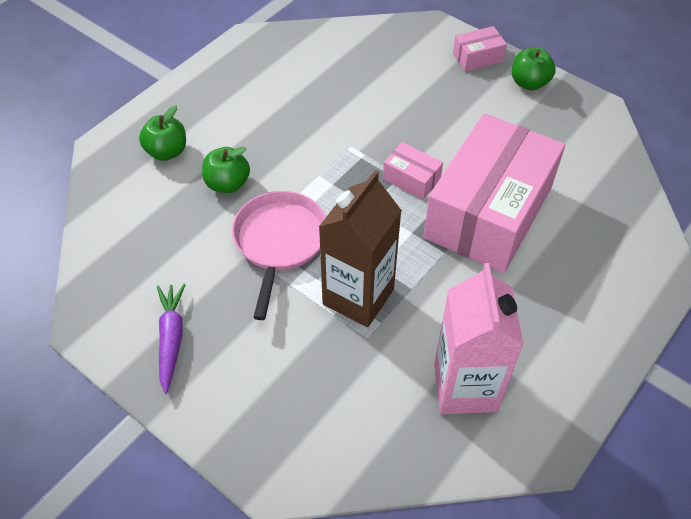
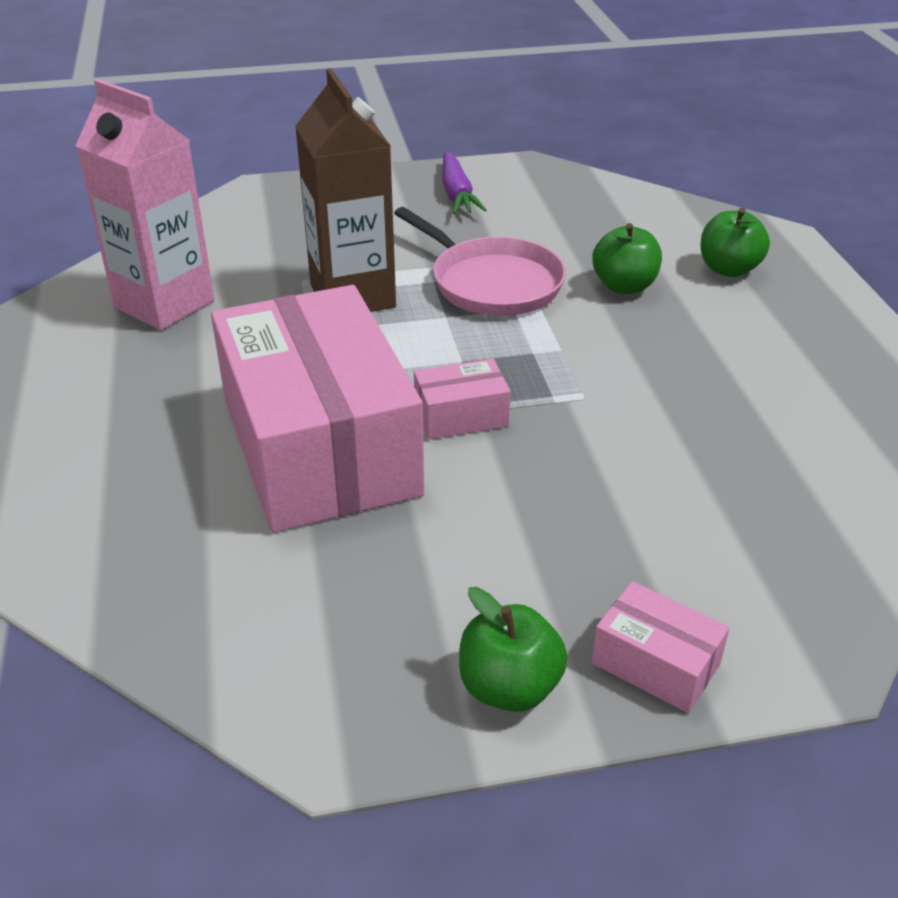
camera: 130 degrees right, 15 degrees down
purple carrot [157,284,186,394] -> purple carrot turned 45 degrees clockwise [443,151,487,214]
pink box [453,26,507,71] -> pink box turned 75 degrees counterclockwise [592,581,729,713]

